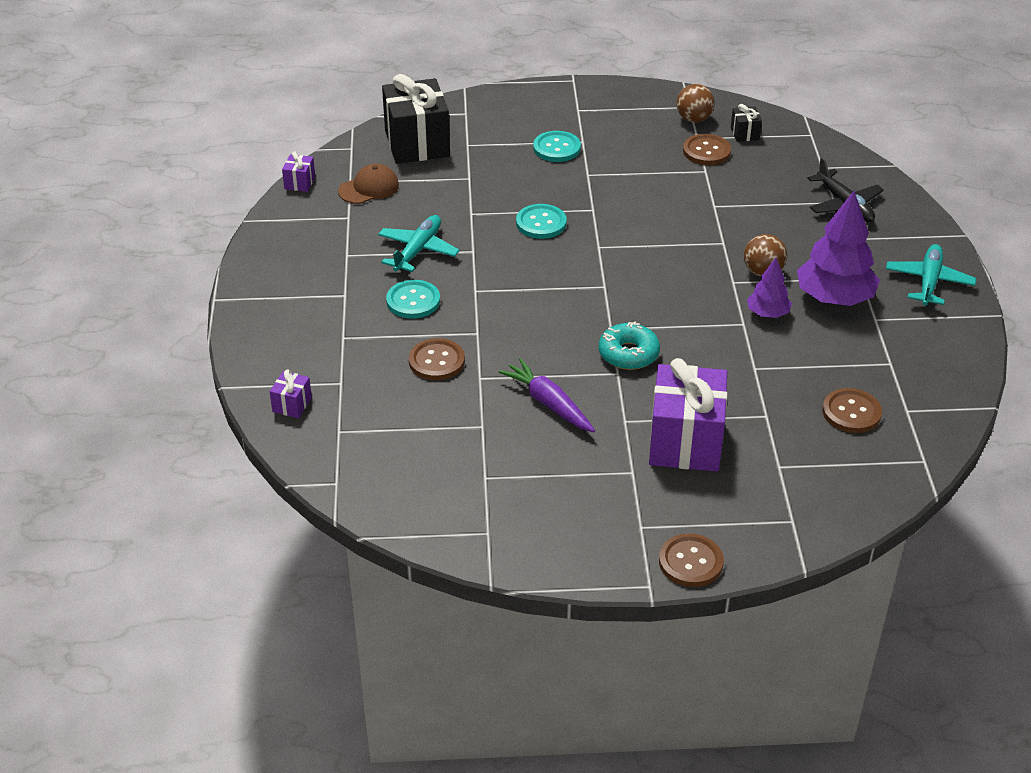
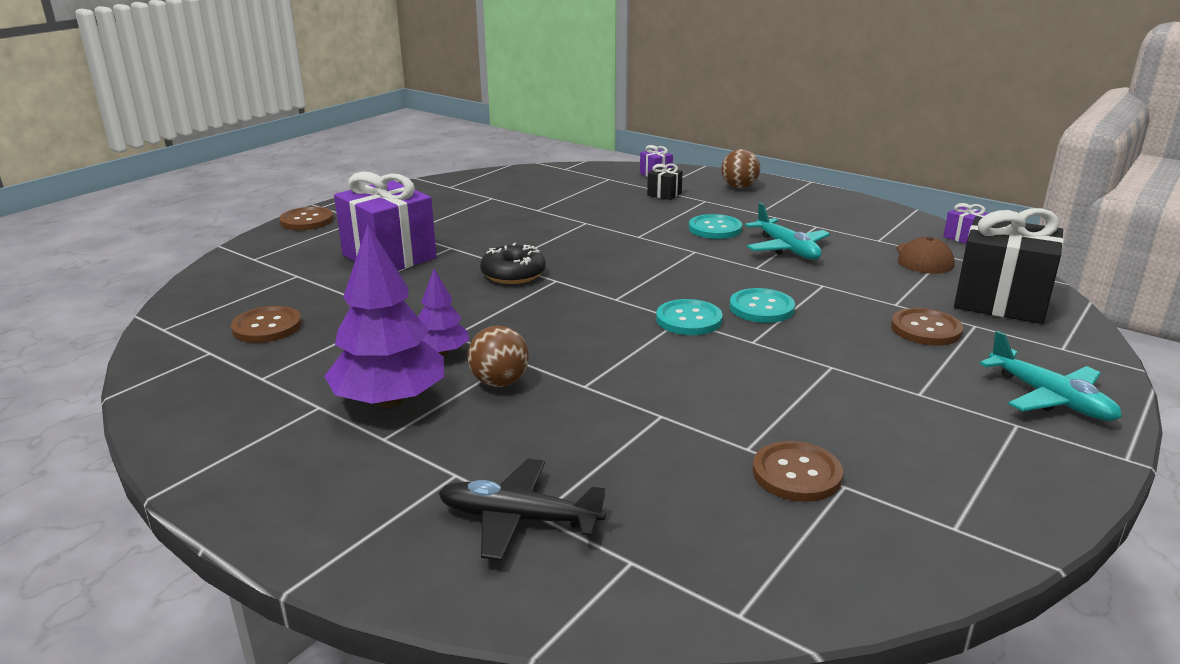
camera: 130 degrees right, 15 degrees down
brown button [409,338,465,380] -> brown button moved to [891,308,963,346]
purple carrot [498,358,595,432] -> none
turquoise button [533,131,581,162] -> turquoise button moved to [656,299,723,335]
turquoise donut [599,321,660,370] -> black donut [480,243,546,284]
brown ball [677,84,715,123] -> brown ball moved to [721,149,760,188]
black gift [731,104,762,142] -> black gift moved to [647,164,683,200]
turquoise plane [886,244,976,306] -> turquoise plane moved to [980,331,1122,421]

